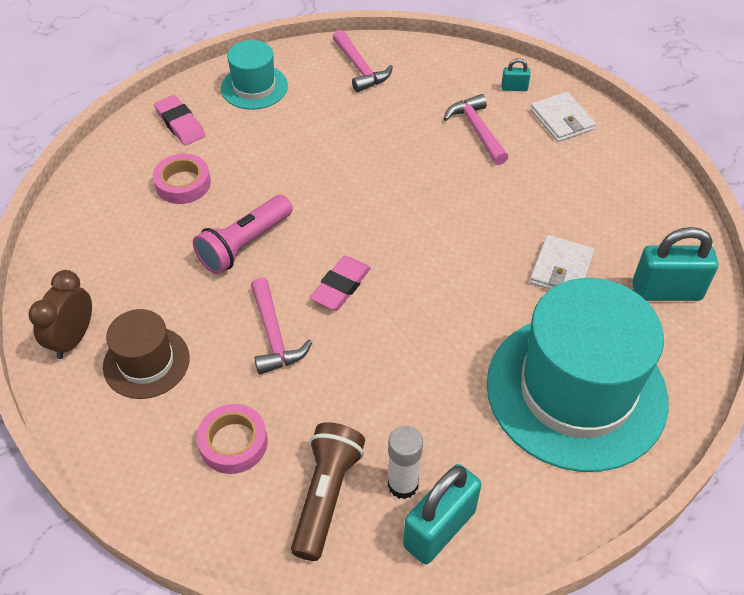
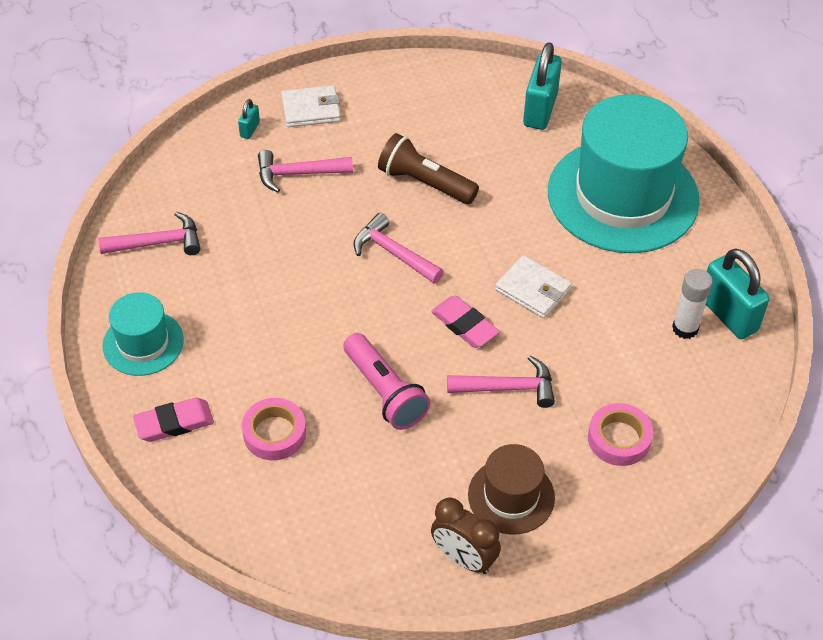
camera: 75 degrees left, 0 degrees up
brown flashlight [291,422,365,561] -> brown flashlight moved to [378,133,479,204]
white wallet [530,235,595,290] -> white wallet moved to [495,255,572,318]
none -> pink hammer [354,213,444,284]

